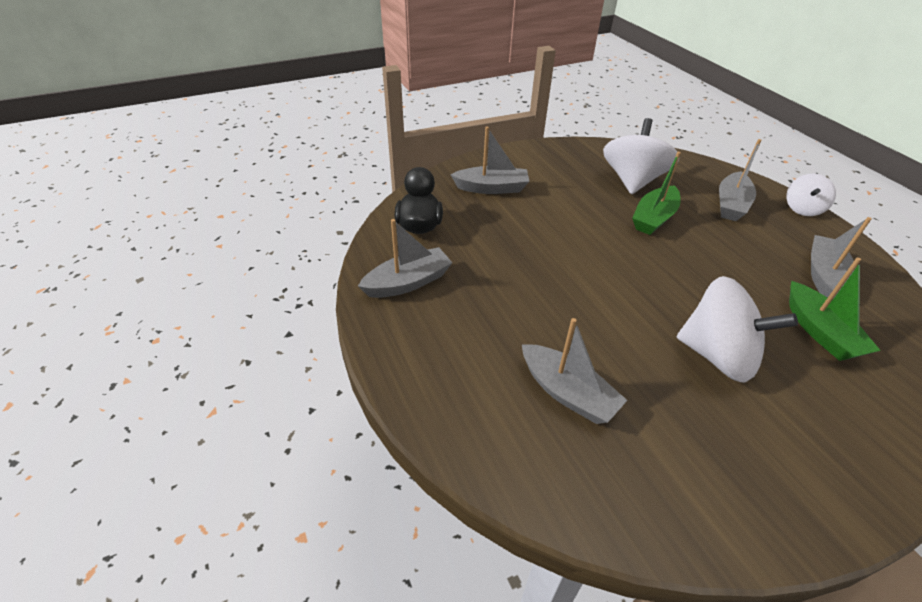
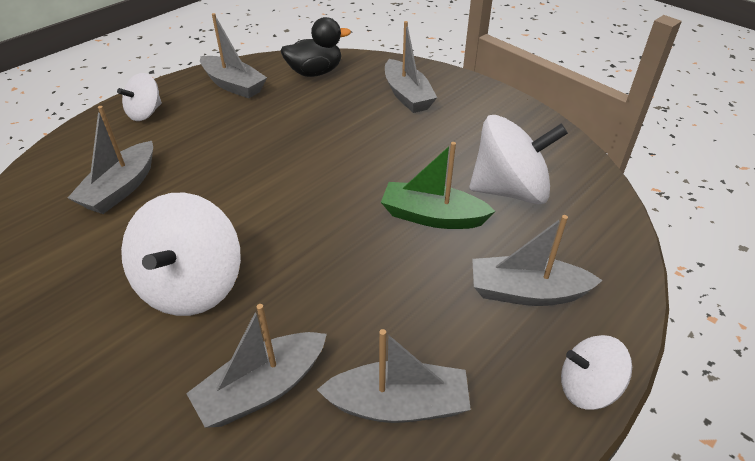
camera: 70 degrees right, 0 degrees up
green boat [789,257,881,361] -> grey boat [186,304,327,428]
none -> white spinning top [117,73,162,121]

